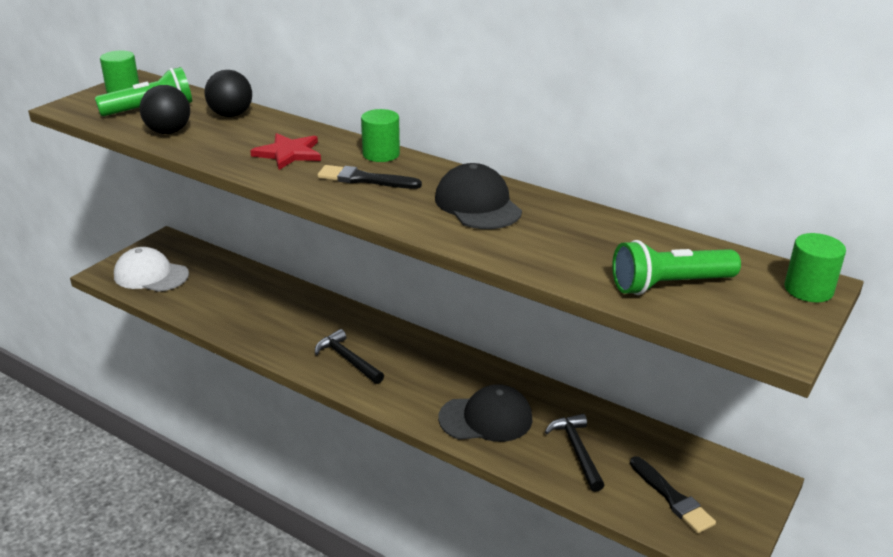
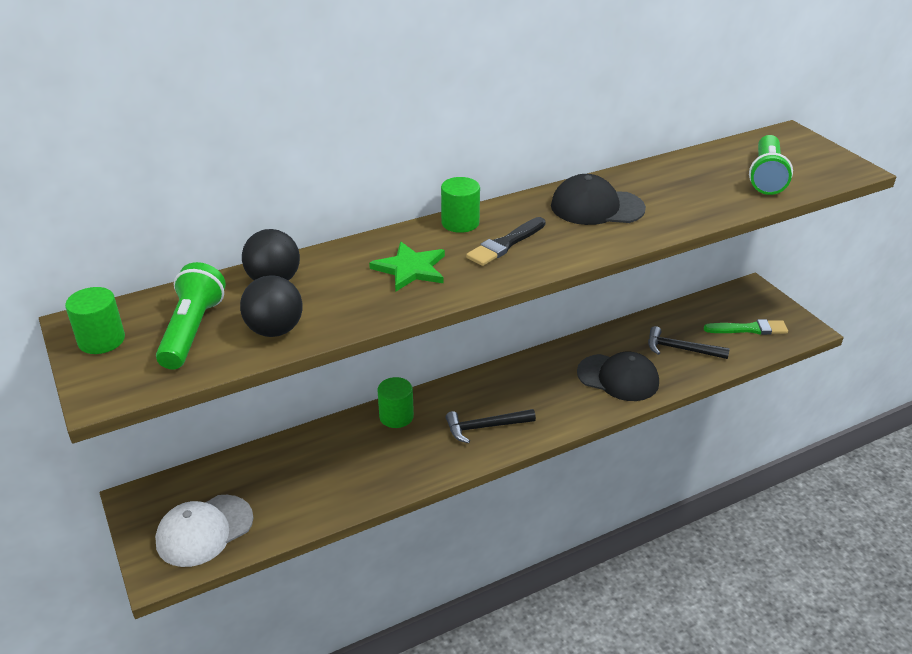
camera: 60 degrees left, 5 degrees up
red star [250,133,321,170] -> green star [369,242,445,291]
black cap [438,384,533,442] -> black cap turned 90 degrees clockwise [577,352,659,401]
black brush [630,456,716,533] -> green brush [704,319,788,335]
green cylinder [784,233,846,302] -> green cylinder moved to [377,377,414,428]

